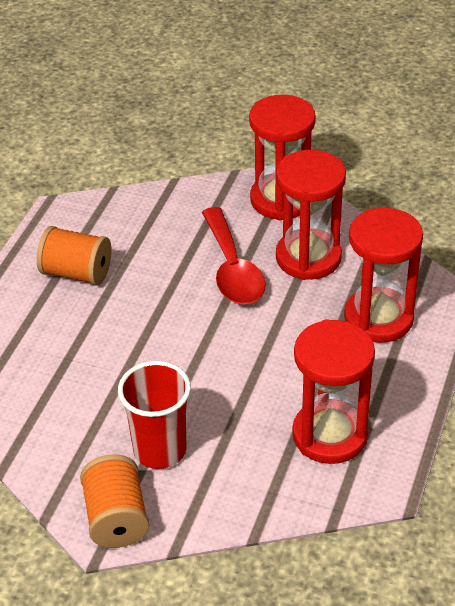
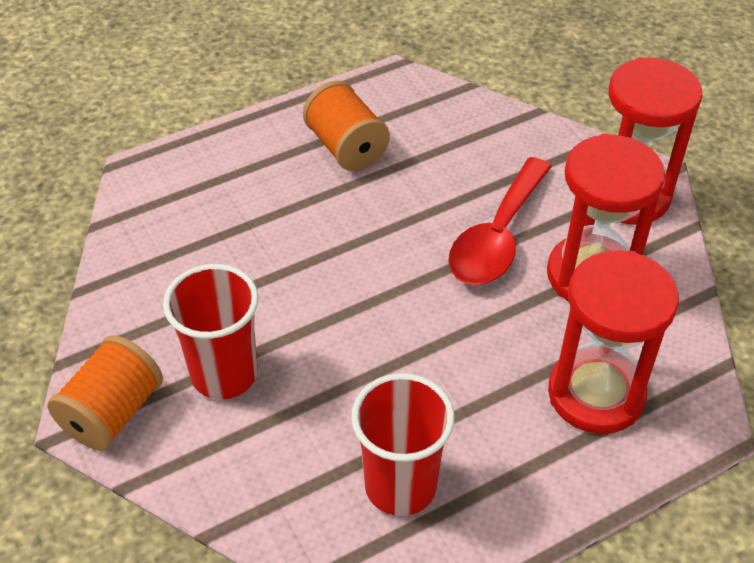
camera: 40 degrees right, 5 degrees up
red hourglass [292,319,375,464] -> red cup [351,373,455,516]

